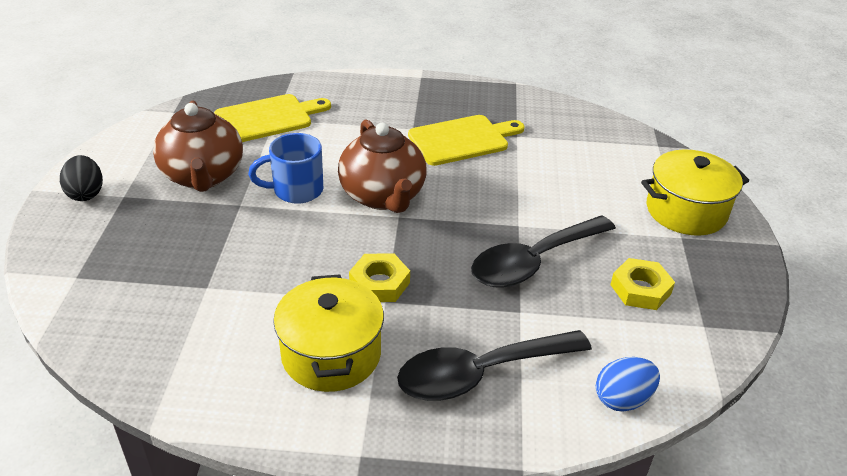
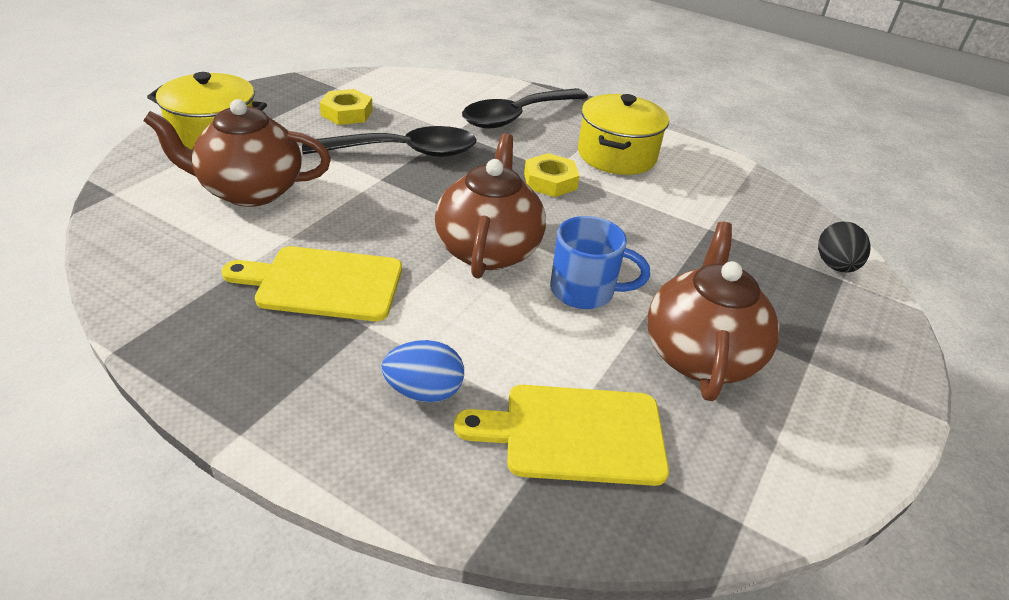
camera: 155 degrees left, 0 degrees up
black egg [60,155,103,201] -> black egg moved to [818,222,871,273]
black spoon [397,330,592,401] -> black spoon turned 135 degrees clockwise [462,88,588,129]
blue egg [596,357,660,412] -> blue egg moved to [382,340,464,403]
none -> brown teapot [144,99,331,207]

